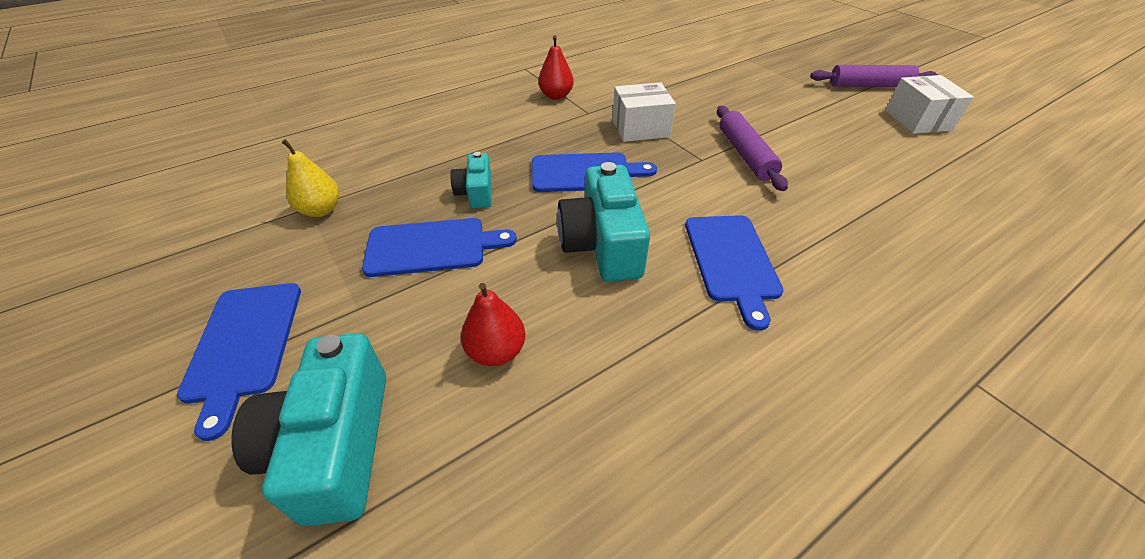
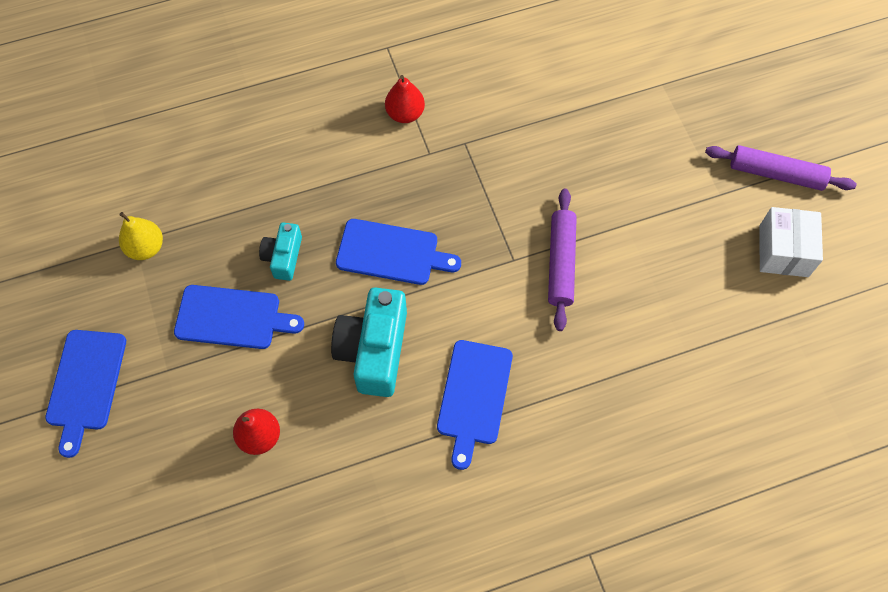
camera: 15 degrees right, 20 degrees up
turquoise camera [231,333,386,526] -> none
white box [612,82,676,142] -> none

